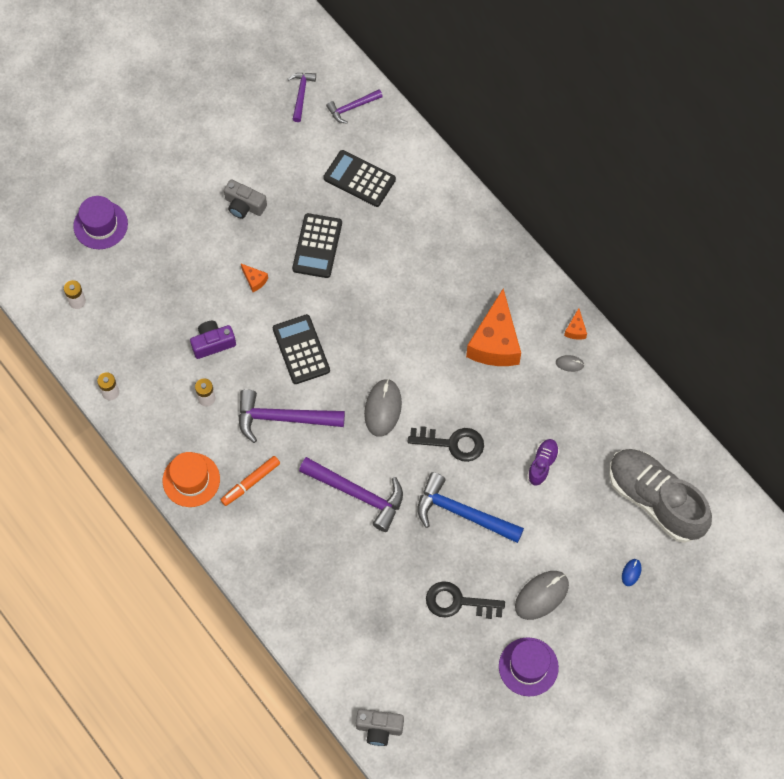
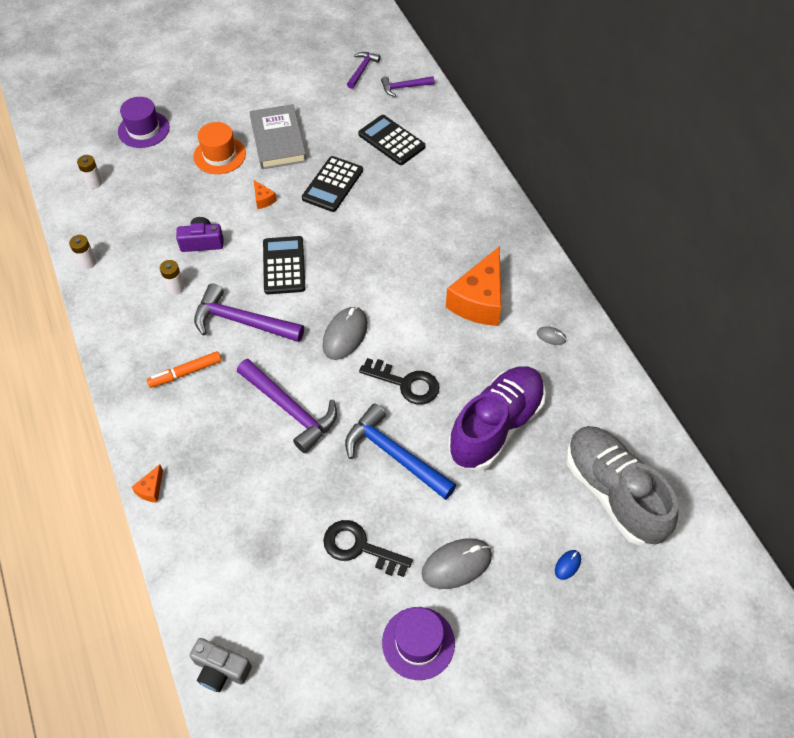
camera: 15 degrees right, 10 degrees down
orange hat [163,452,220,507] -> orange hat moved to [193,122,246,174]
grey camera [224,179,267,219] -> grey book [250,104,307,169]
purple shoe [527,439,559,486] -> purple shoe [448,366,546,471], size x2.27
orange cheese [564,308,587,340] -> orange cheese moved to [131,464,163,503]

